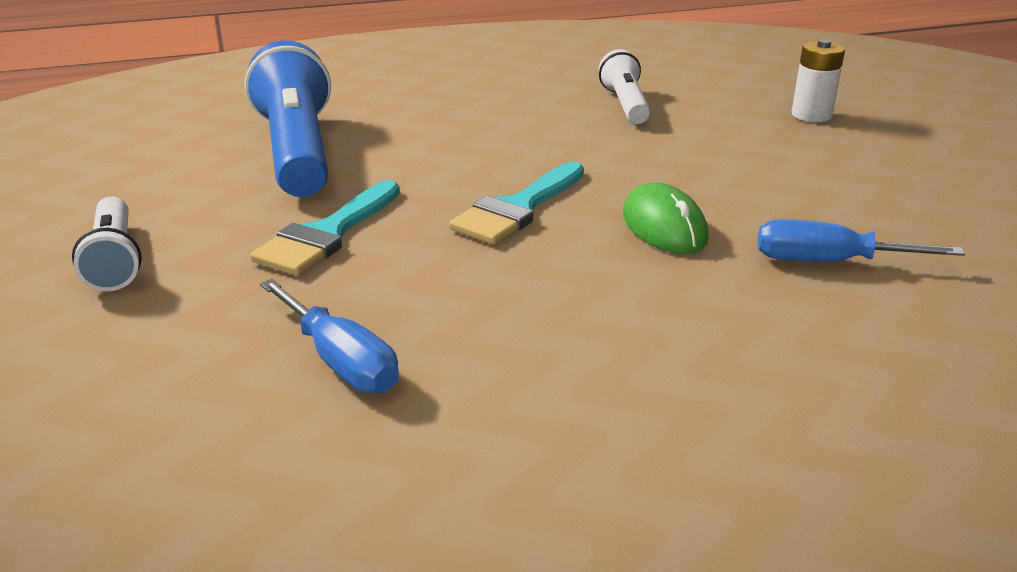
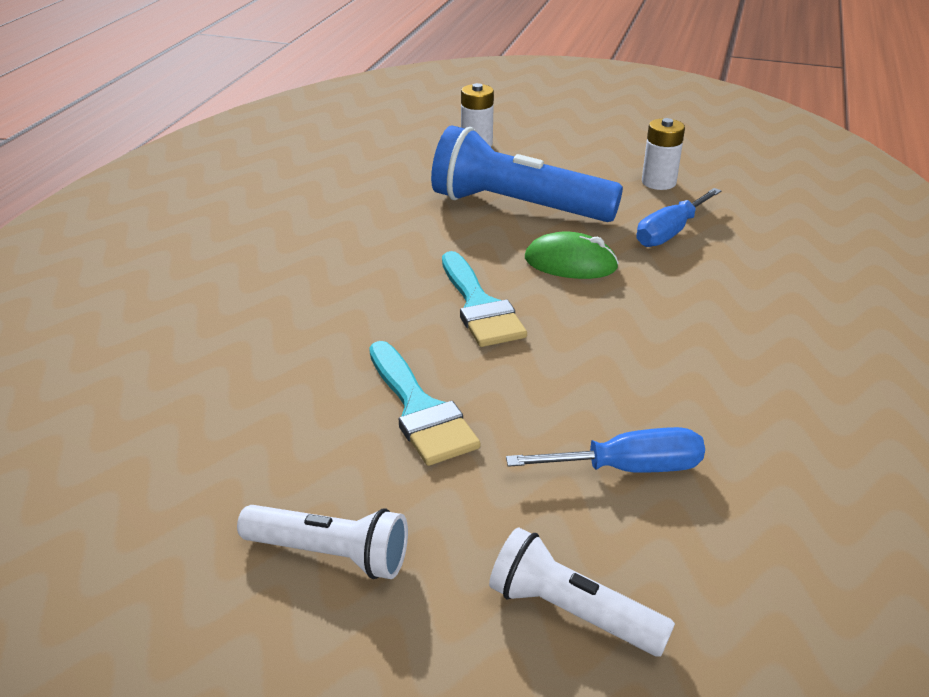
camera: 55 degrees left, 5 degrees up
blue flashlight [245,40,331,197] -> blue flashlight moved to [431,125,623,222]
white flashlight [599,49,650,124] -> white flashlight moved to [489,528,675,657]
none -> white battery [642,118,685,190]

